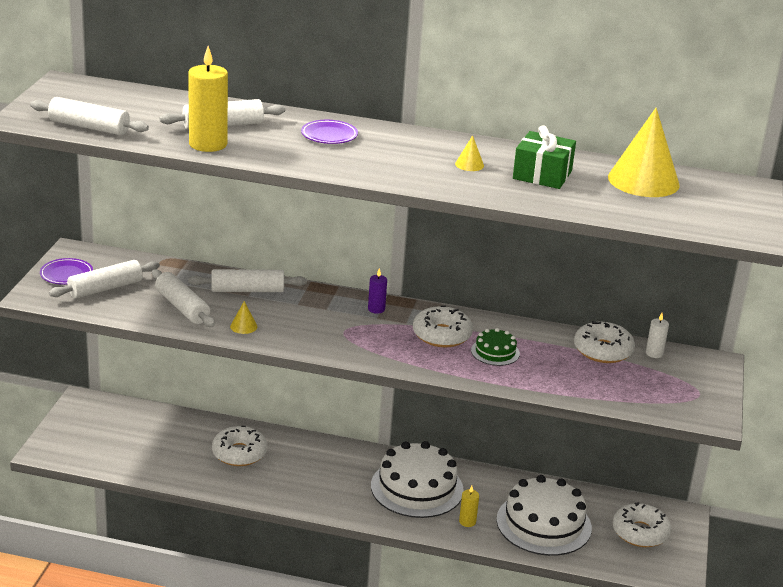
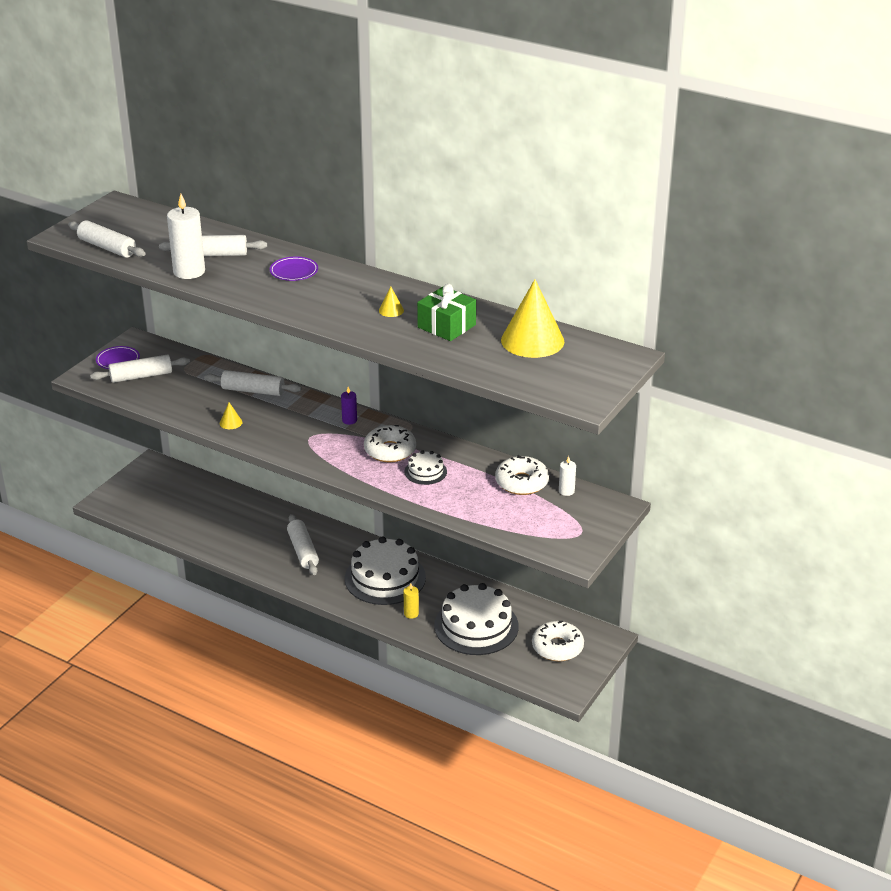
camera: 20 degrees right, 5 degrees up
white rolling pin [152,270,215,327] -> white rolling pin moved to [287,514,319,575]
yellow candle [188,46,228,152] -> white candle [167,194,205,279]
white donut [212,425,267,466] -> none
green cake [471,328,520,366] -> white cake [405,450,447,485]

